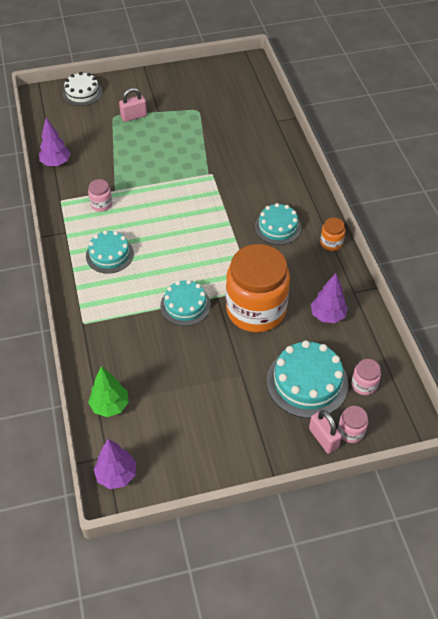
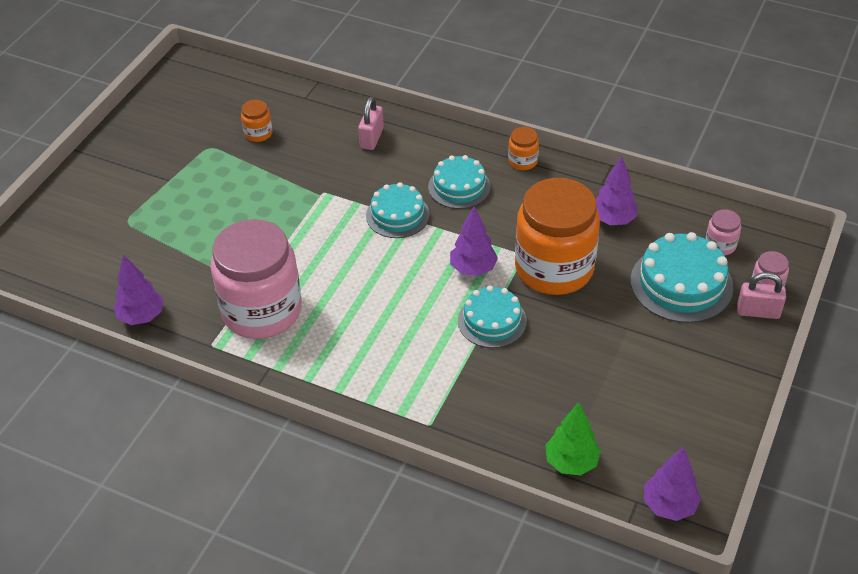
camera: 50 degrees left, 5 degrees down
white cake [62,72,103,106] -> none
turquoise cake [86,230,134,273] -> turquoise cake moved to [366,182,430,238]
pink jar [88,179,112,212] -> pink jar [211,219,302,339], size x2.47
pink padlock [119,88,147,122] -> pink padlock moved to [358,97,384,150]
none -> orange jar [241,100,273,142]
none -> purple tree [450,206,498,276]

